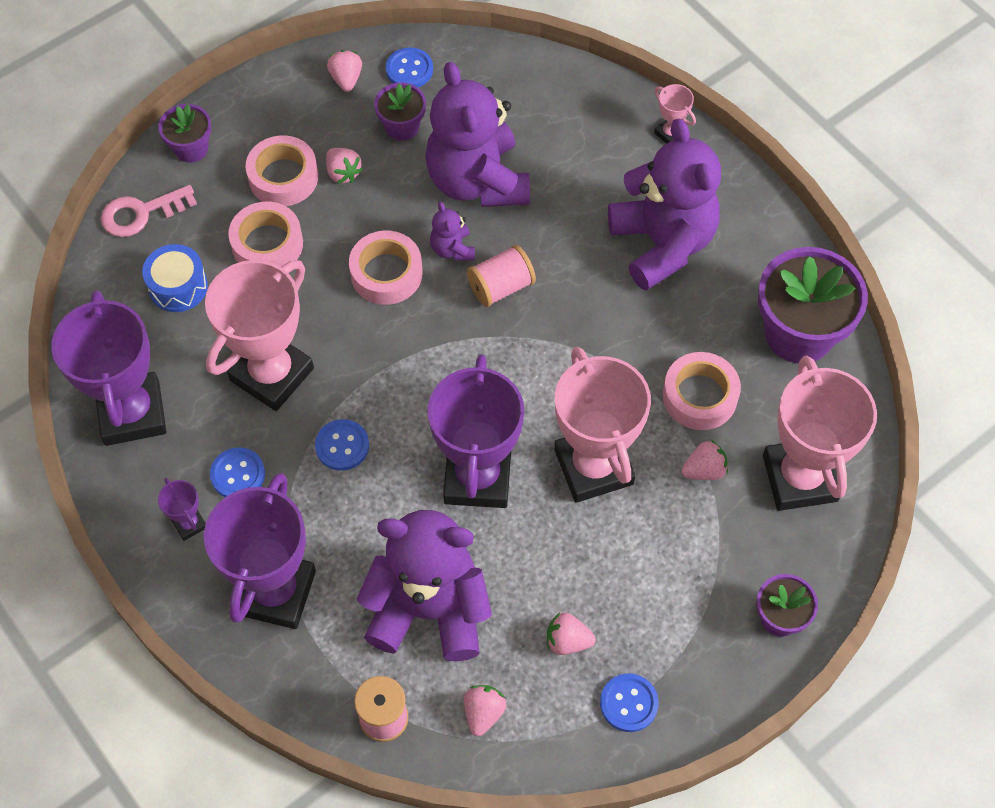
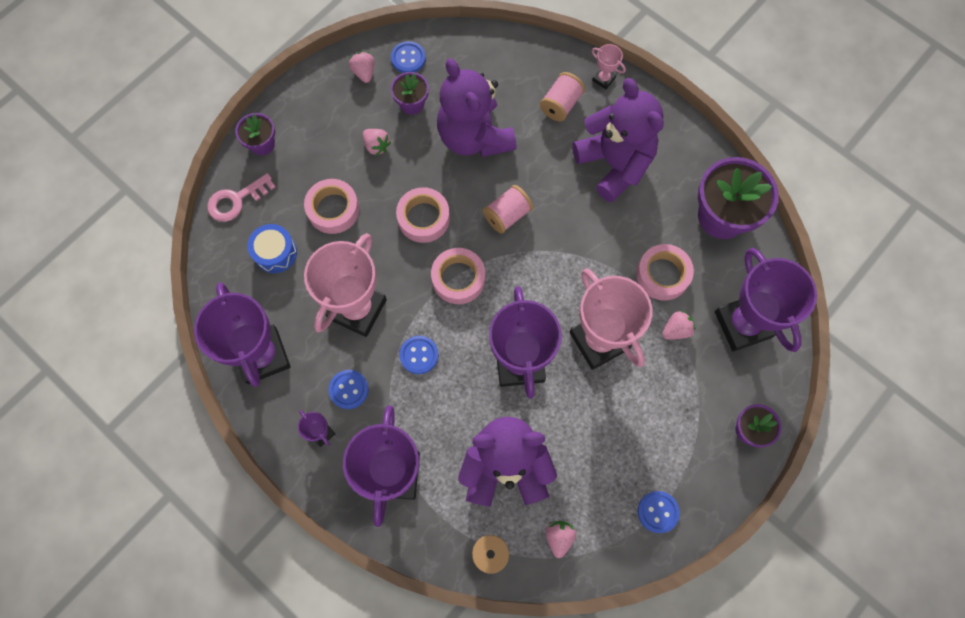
camera: 10 degrees left, 10 degrees up
pink tape [246,135,318,206] -> pink tape moved to [431,248,485,304]
purple teddy bear [430,202,475,261] -> none
pink strawberry [547,613,596,655] -> none
pink trophy [763,355,877,511] -> purple trophy [715,248,817,352]
none -> pink spool [540,72,585,121]

